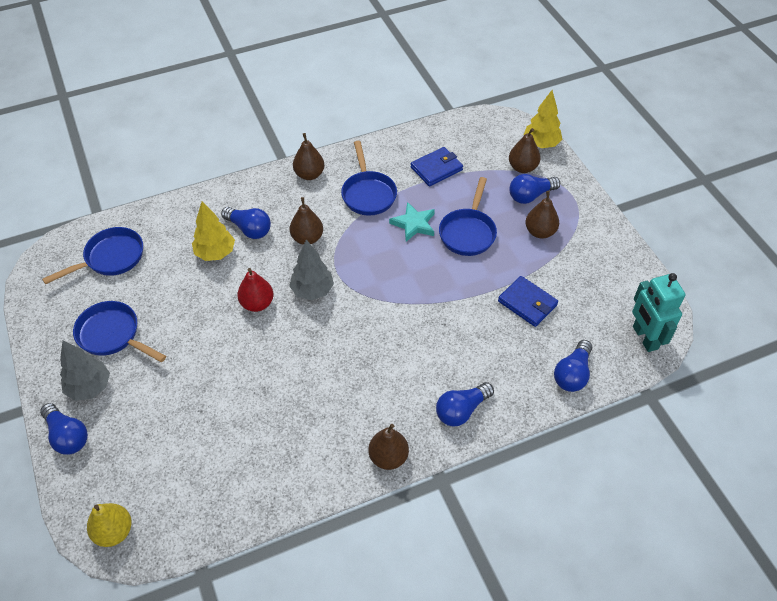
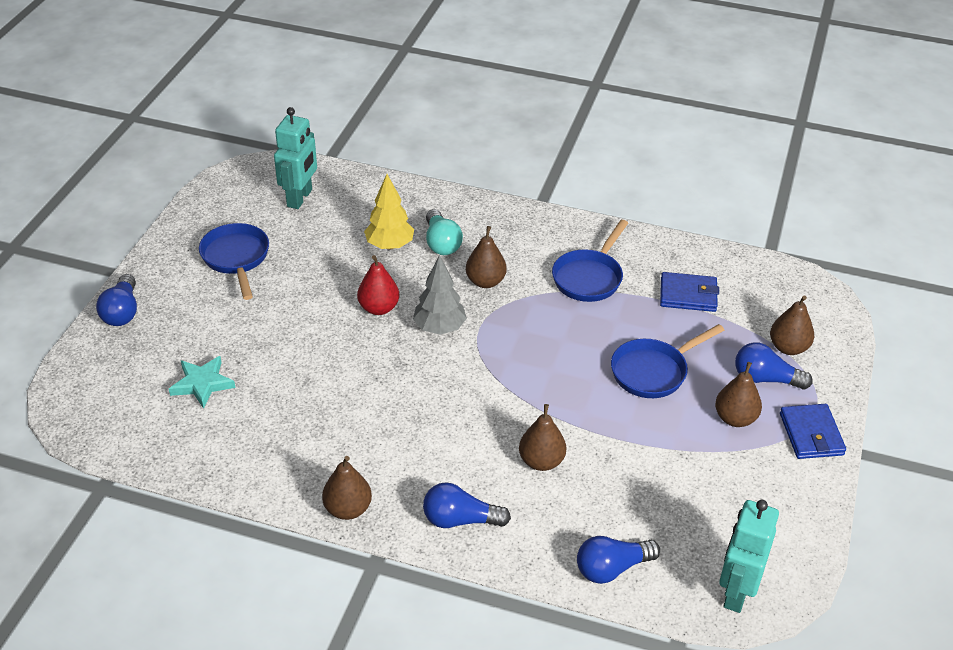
camera: 40 degrees right, 10 degrees down
blue pan [42,227,143,284] -> turquoise robot [274,107,317,209]
grey tree [60,341,110,401] -> none
yellow pear [87,503,132,547] -> none
blue light bulb [221,207,271,239] -> turquoise light bulb [426,209,463,255]
brown pear [293,133,325,180] -> brown pear moved to [519,404,566,471]
turquoise star [389,202,435,242] -> turquoise star moved to [169,356,235,409]
blue wallet [498,276,558,327] -> blue wallet moved to [780,404,846,459]
yellow tree [524,90,562,148] -> none

